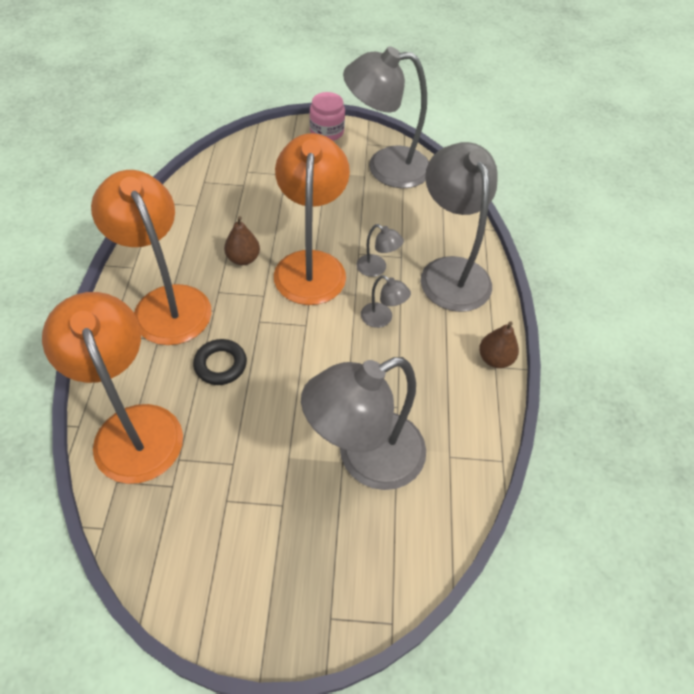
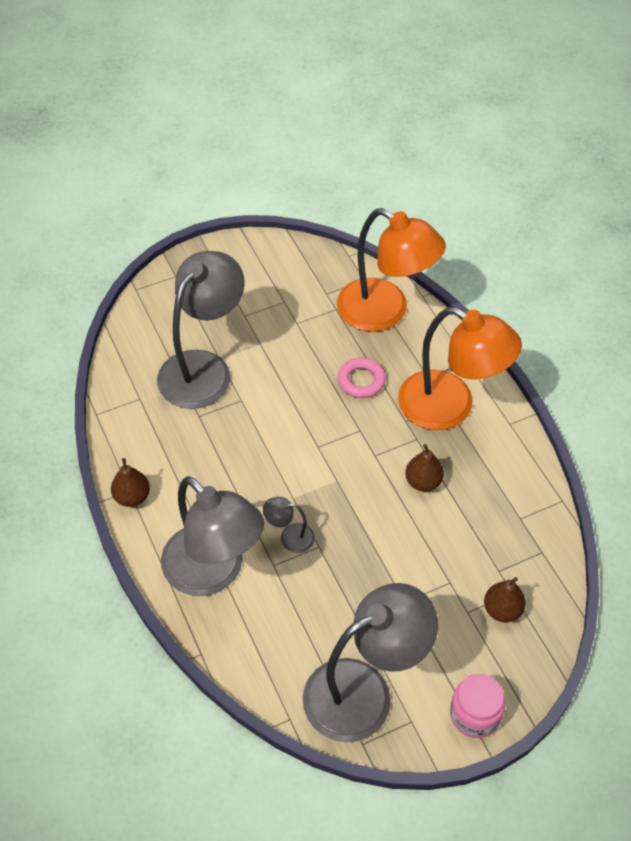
camera: 155 degrees right, 0 degrees up
black ring [193,339,247,385] -> pink ring [338,358,386,398]
orange lamp [274,133,350,305] -> none
grey lamp [361,275,411,328] -> none
none -> brown pear [484,577,526,622]

